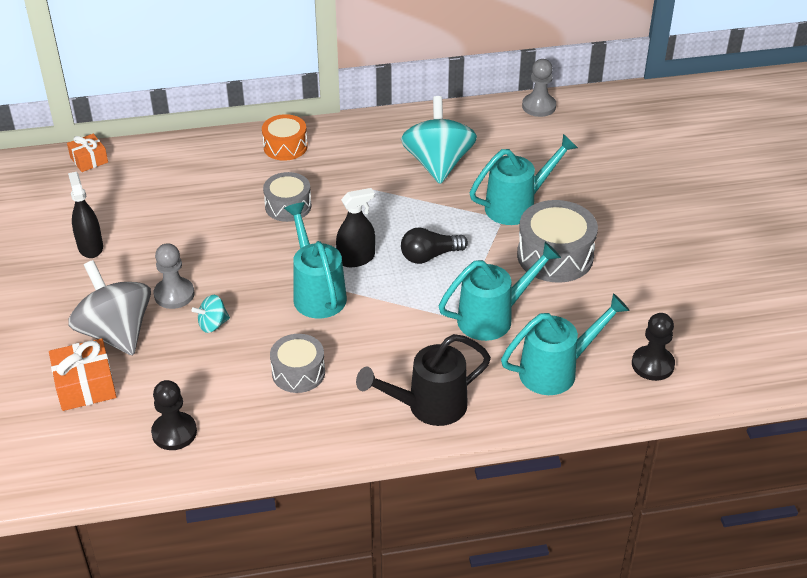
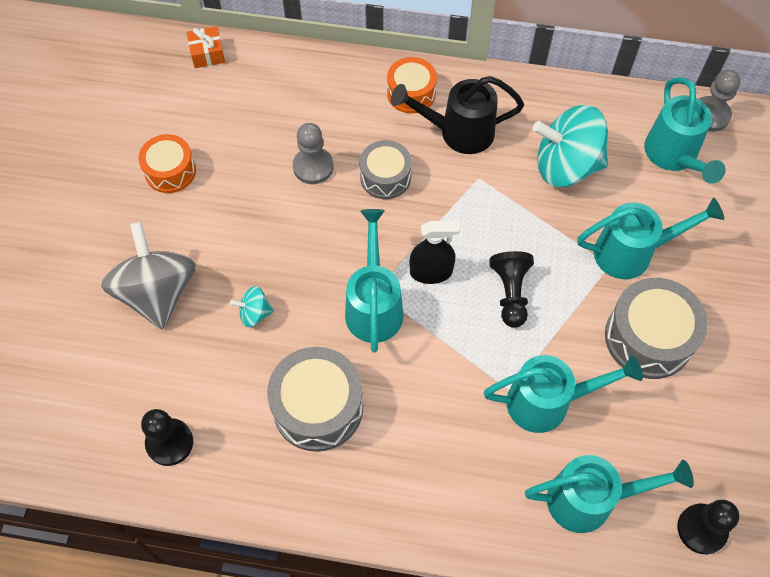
camera: 20 degrees right, 20 degrees up
orange gift [49,338,116,411] -> none
black spray bottle [68,172,103,258] -> orange drum [138,134,196,193]
grey pawn [154,243,194,309] -> grey pawn moved to [293,123,334,184]
grey drum [270,334,325,393] -> grey drum [267,347,363,452], size x1.57
black watering can [356,334,491,426] -> black watering can moved to [391,76,524,154]
turquoise spinning top [401,96,477,184] -> turquoise spinning top turned 105 degrees counterclockwise [533,105,608,187]
black light bulb [401,227,468,264] -> black pawn [489,251,534,328]
none -> turquoise watering can [644,77,726,184]

